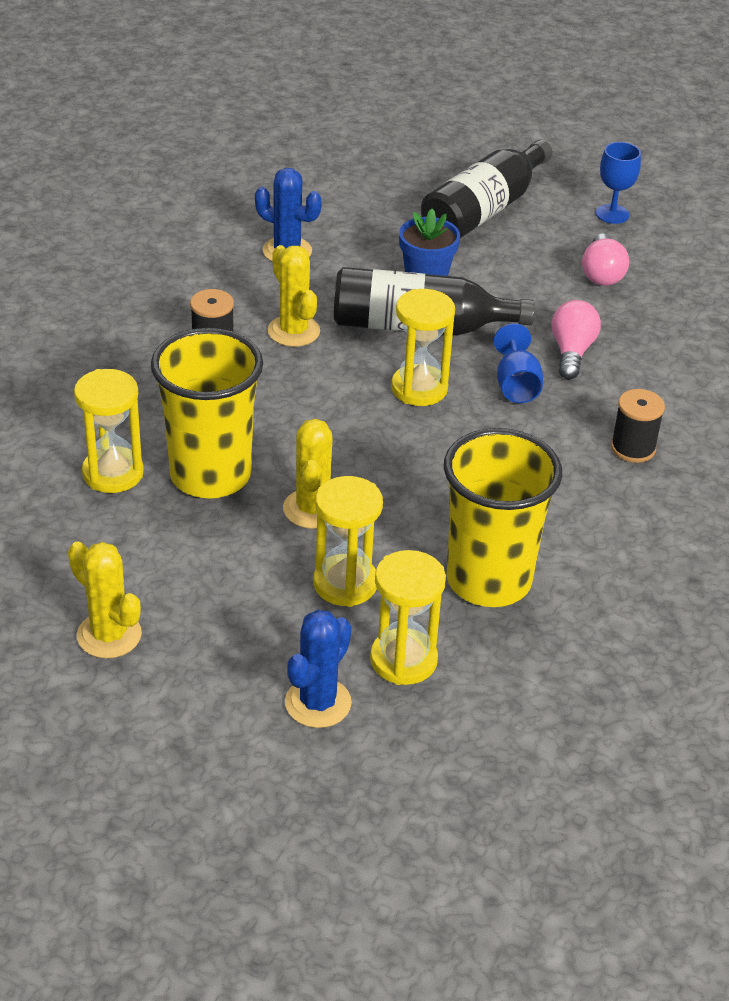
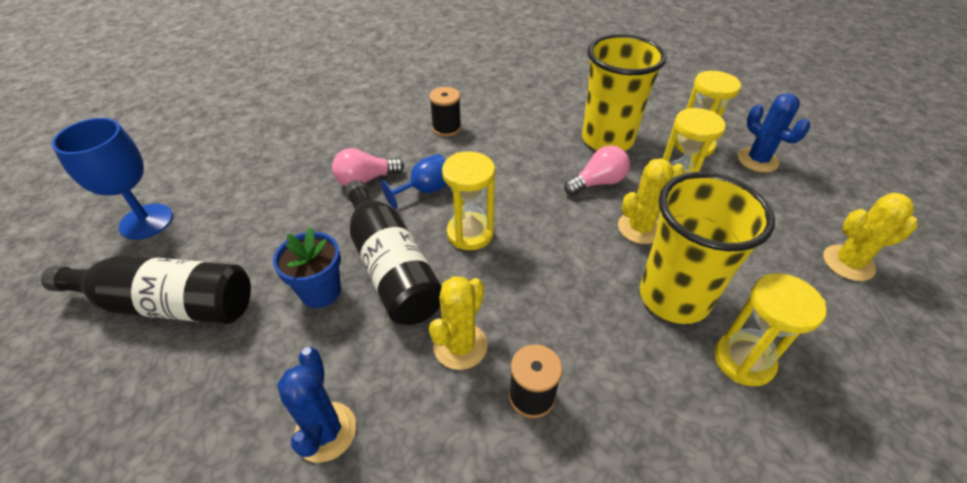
camera: 120 degrees left, 5 degrees up
yellow cactus [68,541,142,658] -> yellow cactus turned 75 degrees clockwise [823,192,917,281]
blue cactus [285,610,352,728] -> blue cactus turned 60 degrees clockwise [738,93,810,173]
pink light bulb [582,234,629,286] -> pink light bulb moved to [564,145,630,195]
blue goblet [596,142,641,224] -> blue goblet [52,118,173,240], size x1.57

